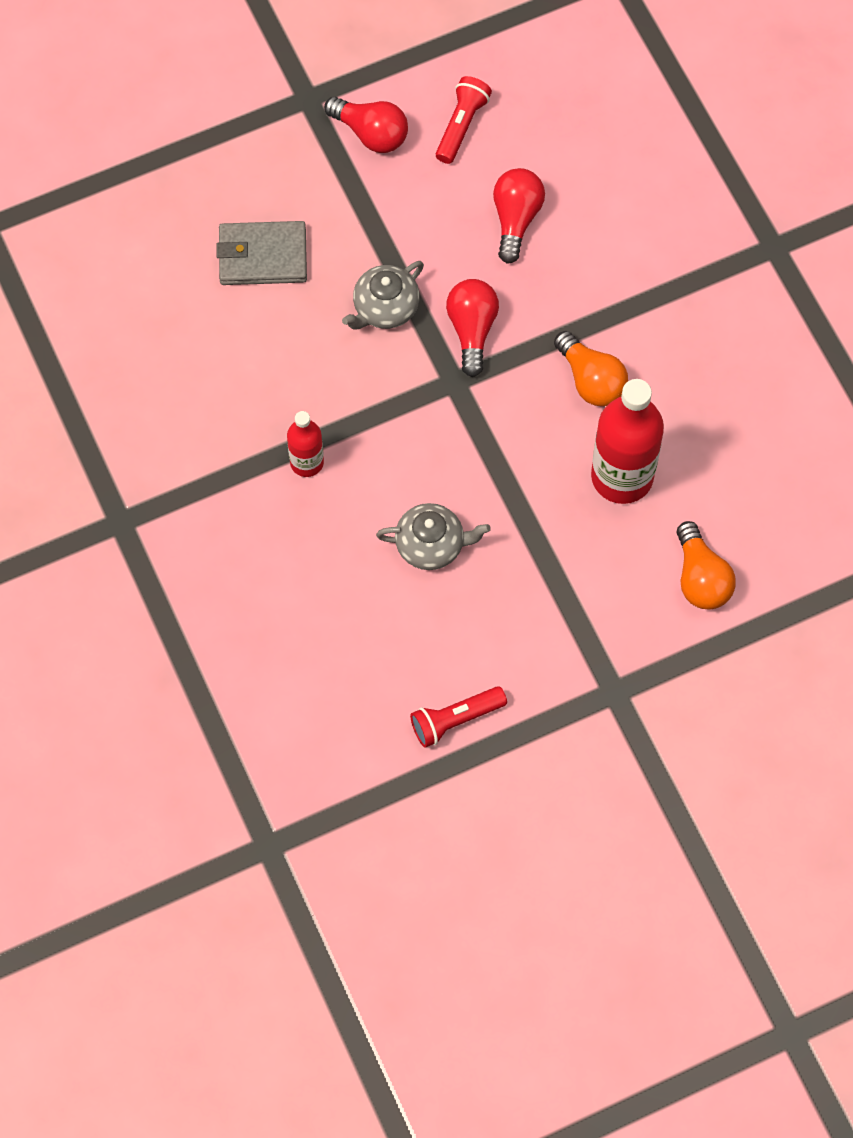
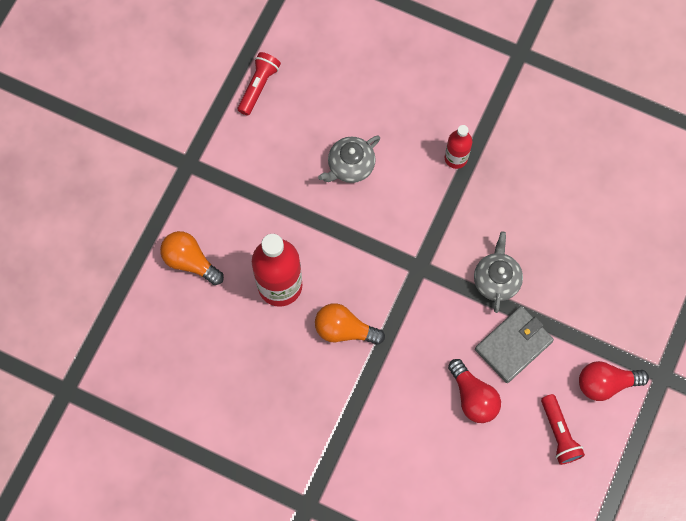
camera: 140 degrees right, 5 degrees up
grey wallet [216,221,307,285] -> grey wallet moved to [475,306,554,383]
red light bulb [446,279,499,377] -> none

